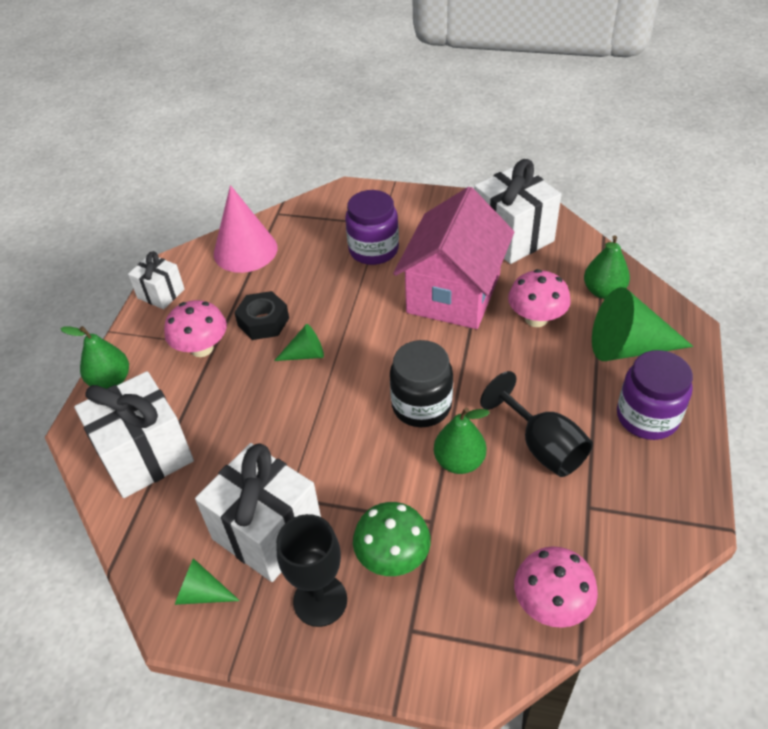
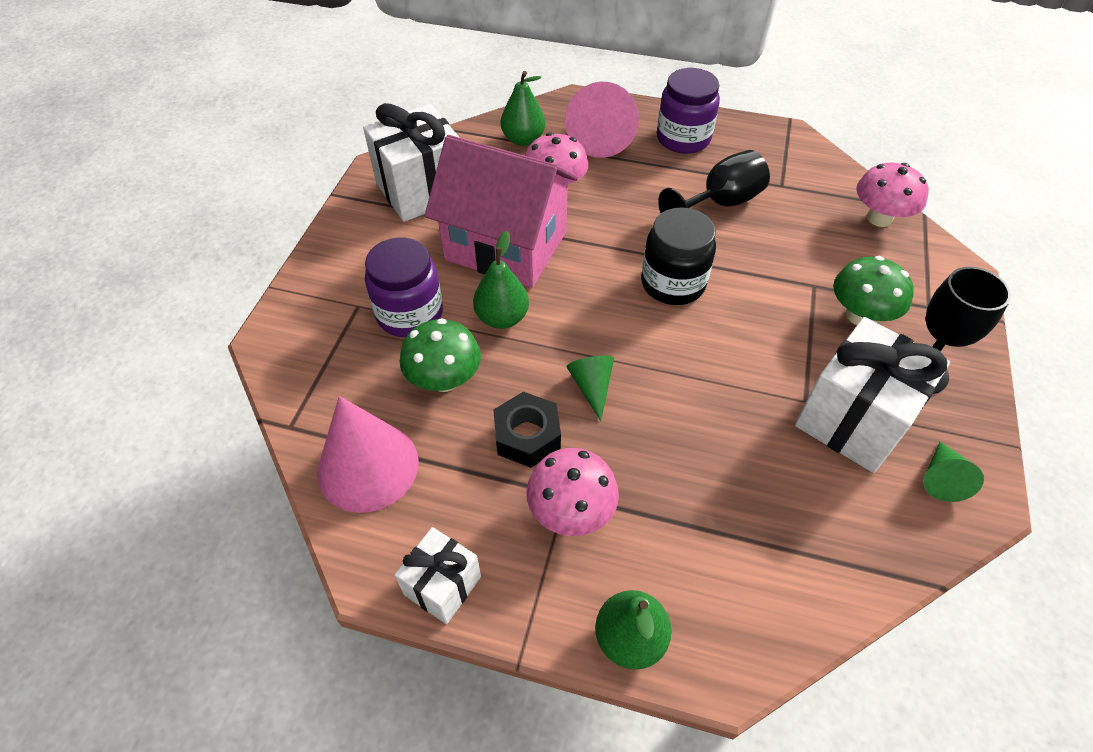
camera: 90 degrees left, 5 degrees up
white gift [74,371,194,498] -> none
green pear [434,407,490,474] -> green pear moved to [473,231,529,329]
green cone [592,287,693,361] -> pink cone [565,82,639,158]
none -> green mushroom [400,318,481,392]

